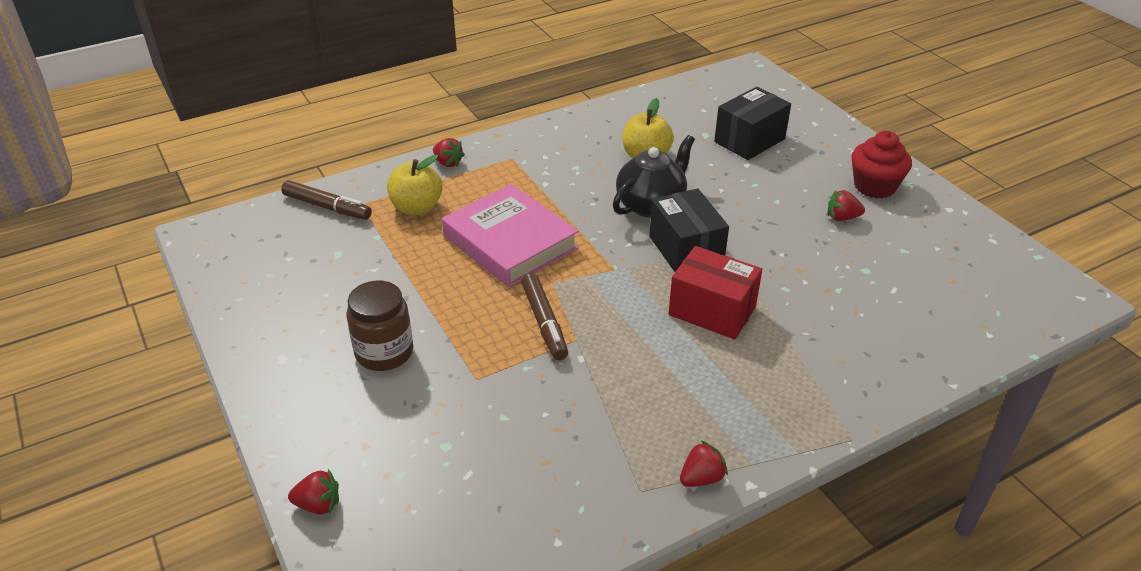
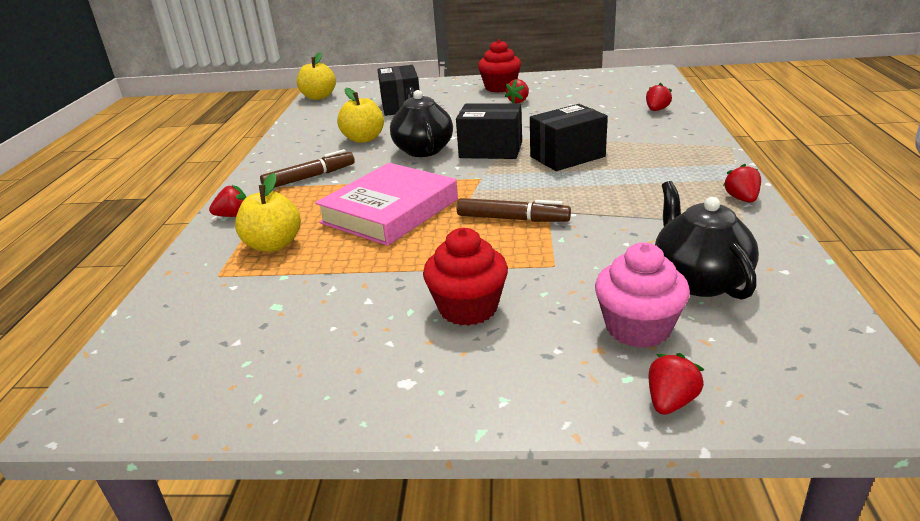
camera: 55 degrees left, 10 degrees down
brown marker [281,180,372,220] -> brown marker moved to [260,149,355,188]
brown jar [346,281,413,371] -> red cupcake [423,228,508,326]
pink book [442,184,579,287] -> pink book turned 45 degrees counterclockwise [315,163,458,246]
red box [669,246,762,340] -> black box [530,104,608,171]
none -> yellow apple [297,52,336,100]
none -> pink cupcake [595,243,690,348]
none -> red strawberry [646,83,672,111]
none -> black teapot [655,181,759,300]

